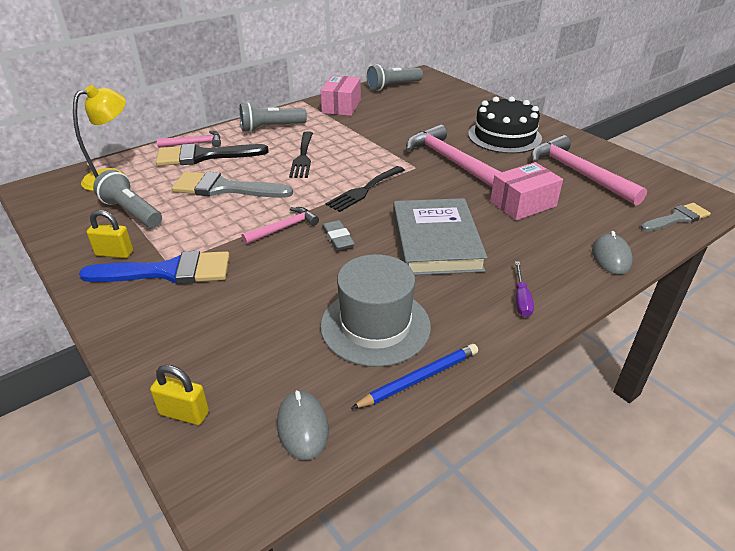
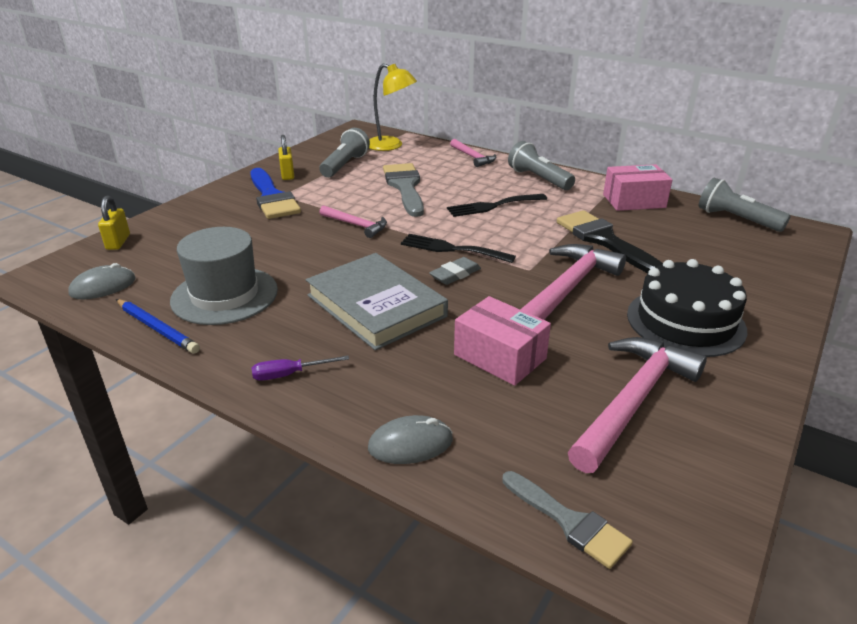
camera: 70 degrees right, 5 degrees down
black brush [156,144,269,166] -> black brush moved to [557,210,663,273]
grey eraser [322,220,355,250] -> grey eraser moved to [429,257,481,285]
grey book [393,198,488,275] -> grey book turned 75 degrees clockwise [306,253,448,350]

